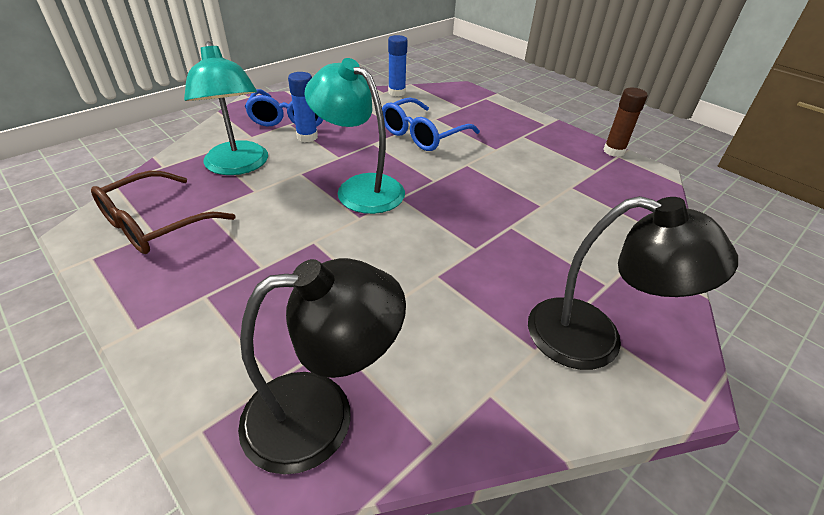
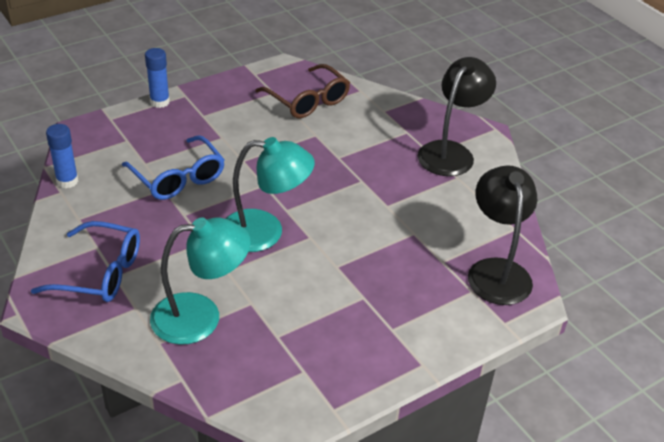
camera: 80 degrees left, 0 degrees up
brown glasses [91,171,235,254] -> brown glasses moved to [255,64,350,118]
blue glue stick [288,72,318,142] -> blue glue stick moved to [145,48,170,108]
turquoise lamp [304,58,405,214] -> turquoise lamp turned 135 degrees counterclockwise [225,137,315,252]
brown glue stick [603,88,648,157] -> none

